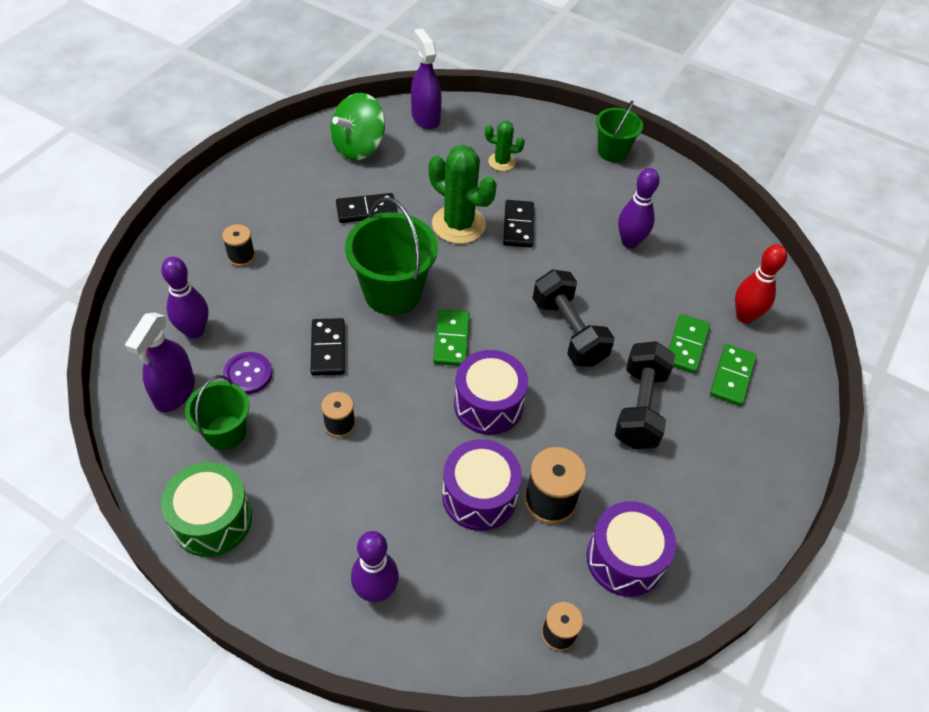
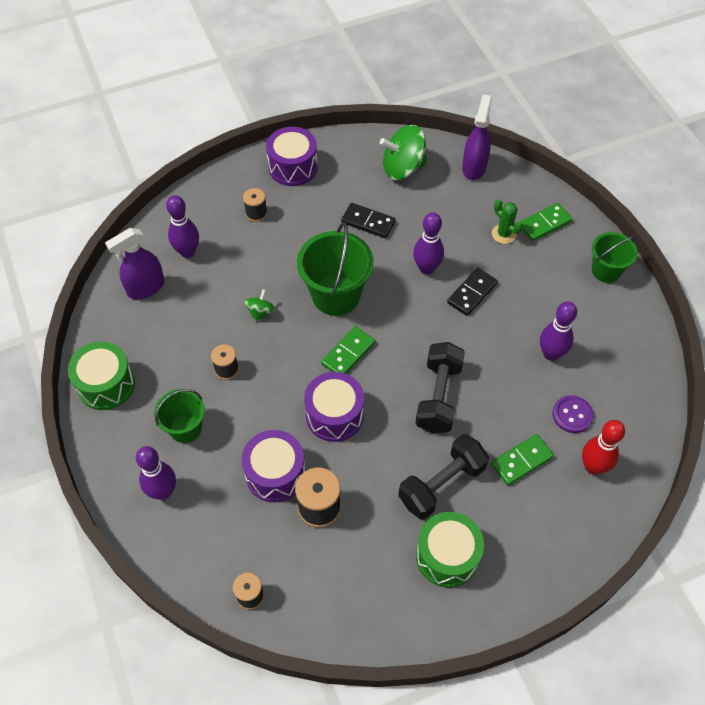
camera: 40 degrees right, 5 degrees up
green bucket [185,375,249,450] -> green bucket moved to [154,389,205,443]
purple button [223,352,272,394] -> purple button moved to [553,395,594,433]
black domino [311,318,345,376] -> green spinning top [245,289,275,322]
green cactus [429,145,497,244] -> purple bowling pin [413,212,444,275]
purple drum [586,501,676,597] -> purple drum moved to [266,127,318,186]
green domino [710,344,756,406] -> green domino moved to [520,203,572,241]
none -> green drum [416,512,484,588]

